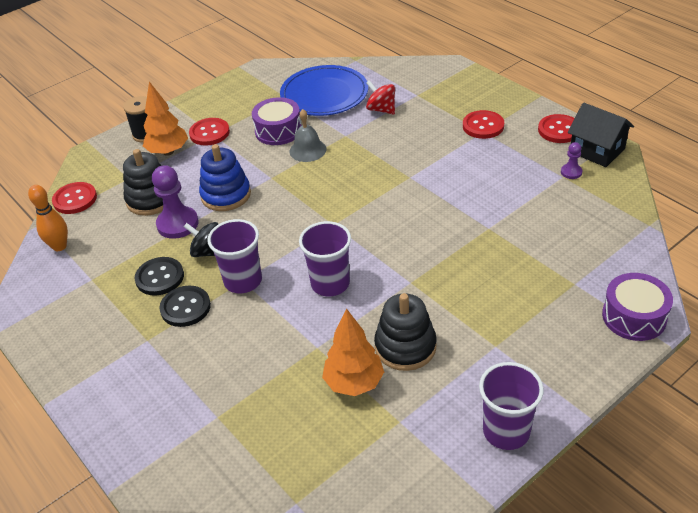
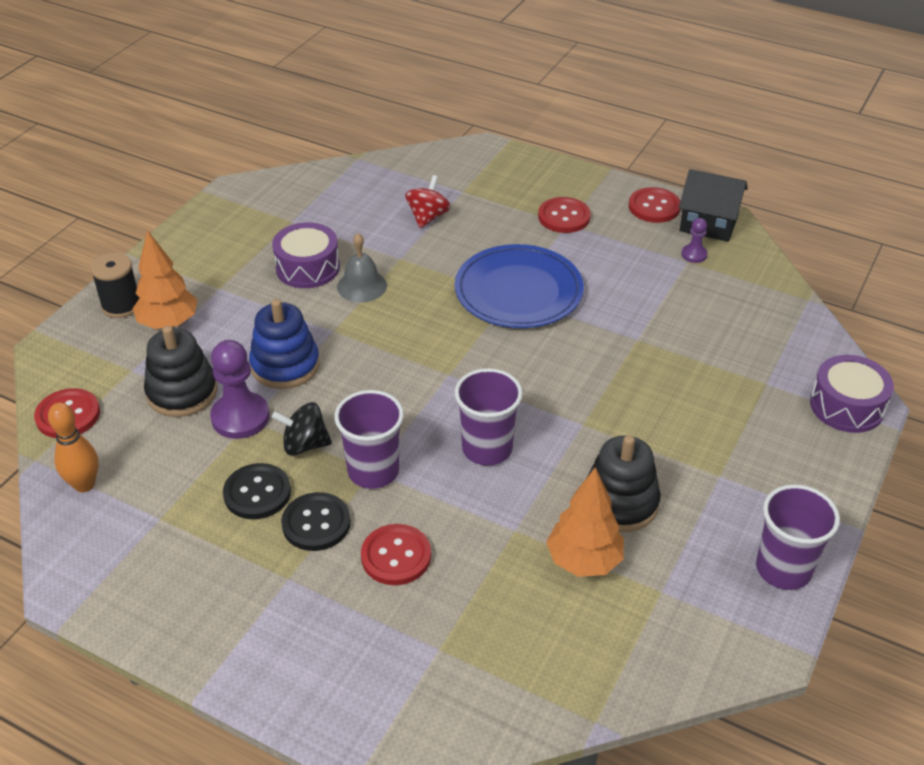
camera: 25 degrees left, 0 degrees up
red button [189,118,230,146] -> red button moved to [361,524,431,585]
blue plate [280,65,368,116] -> blue plate moved to [455,244,584,328]
red spinning top [366,80,395,114] -> red spinning top turned 90 degrees clockwise [405,175,451,228]

